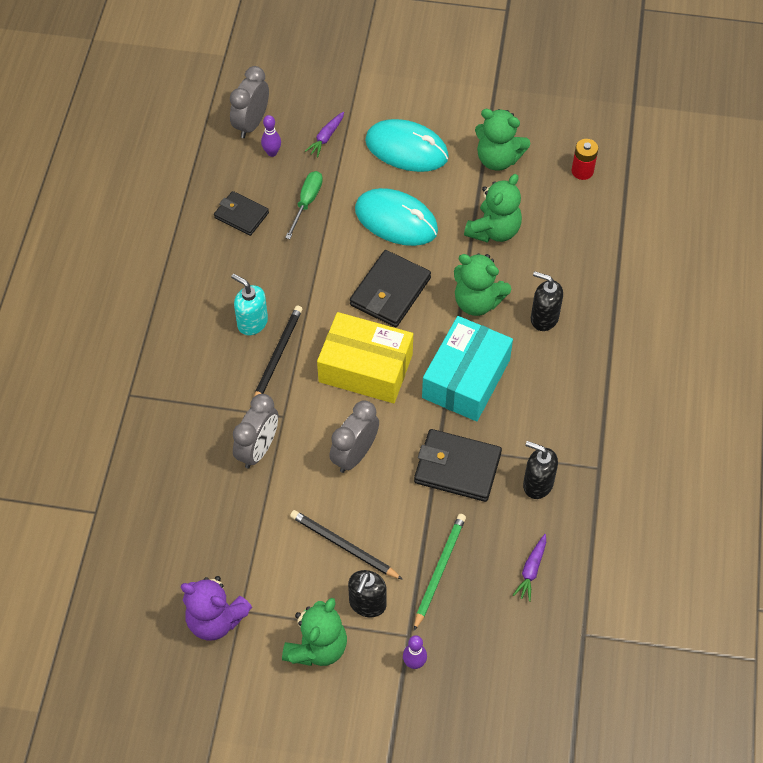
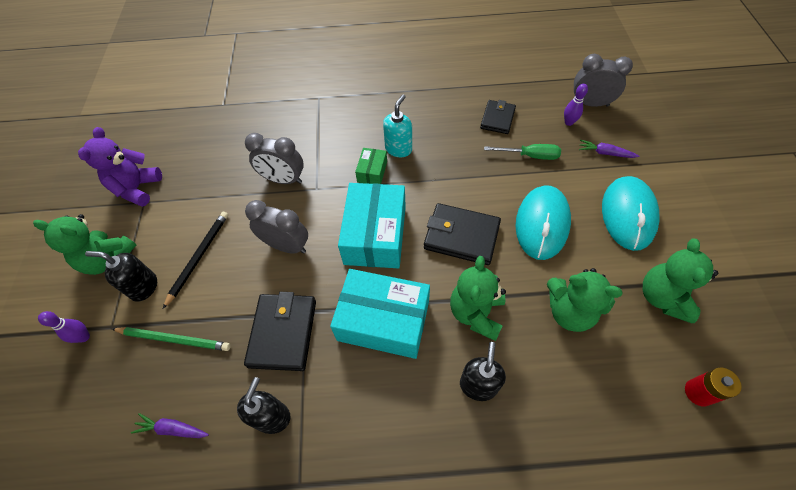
camera: 80 degrees right, 0 degrees up
black pencil [254,305,303,397] -> green box [355,148,387,184]
yellow box [317,312,413,403] -> turquoise box [338,183,406,268]

